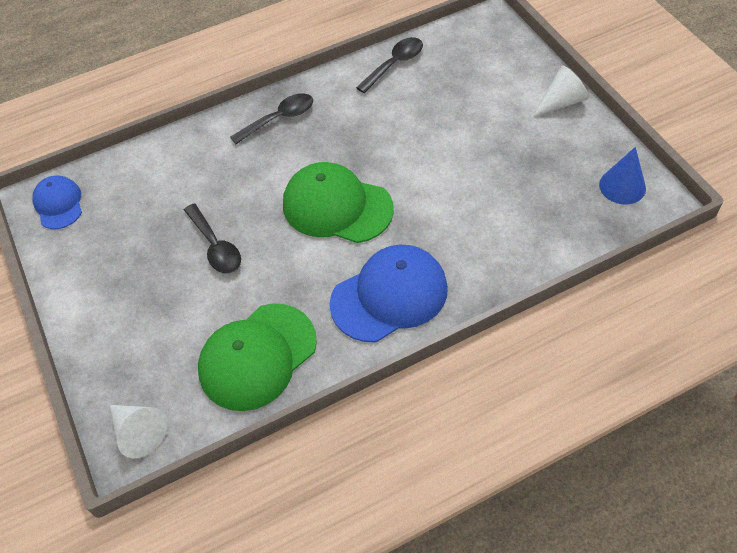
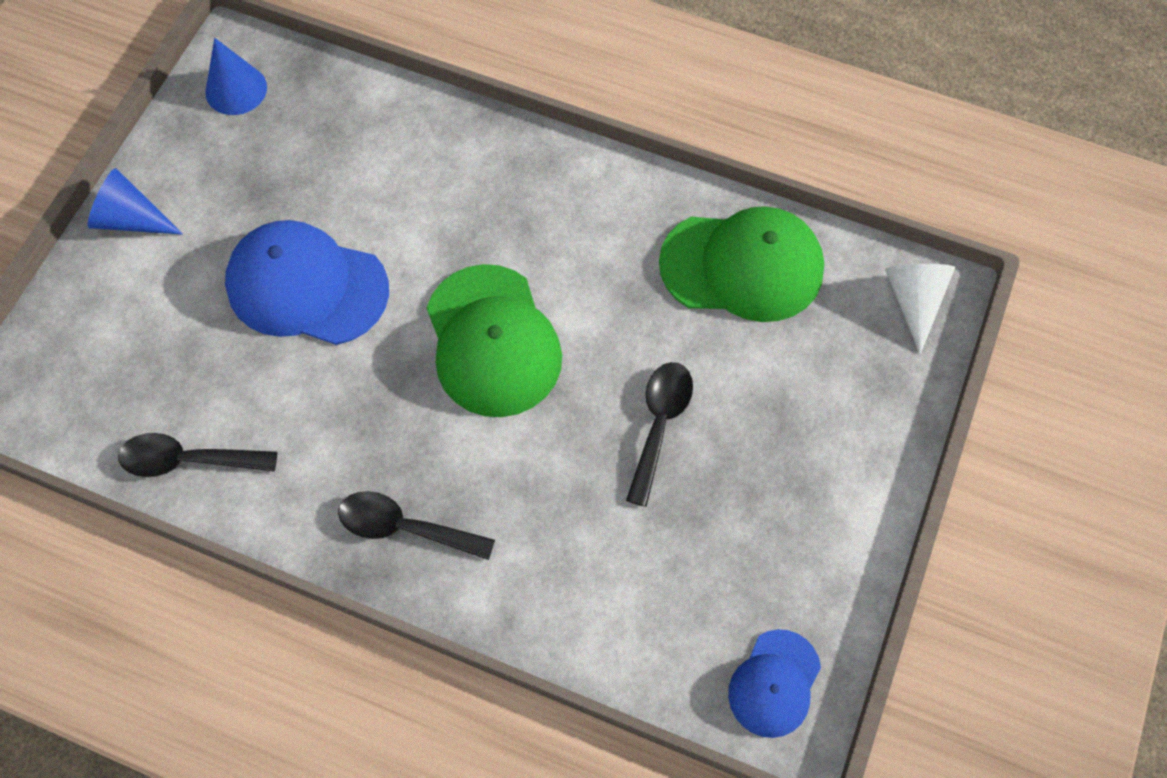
camera: 135 degrees left, 10 degrees up
blue cap [330,245,448,342] -> blue cap moved to [225,220,389,345]
white cone [532,65,589,118] -> blue cone [88,168,183,235]

